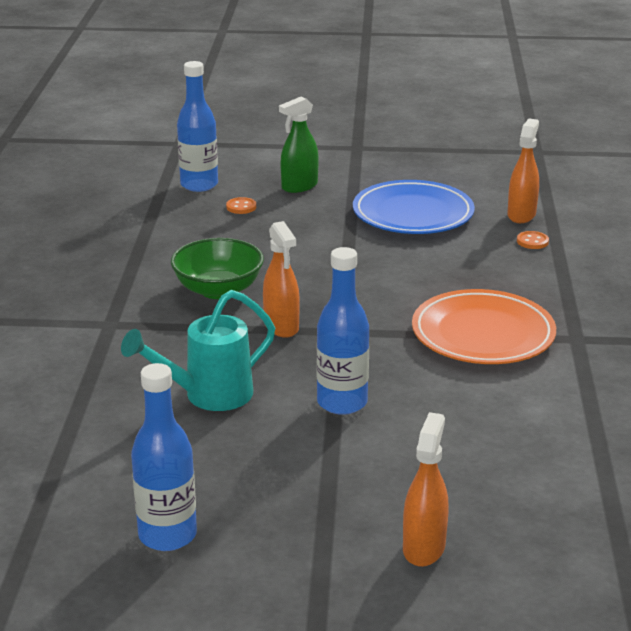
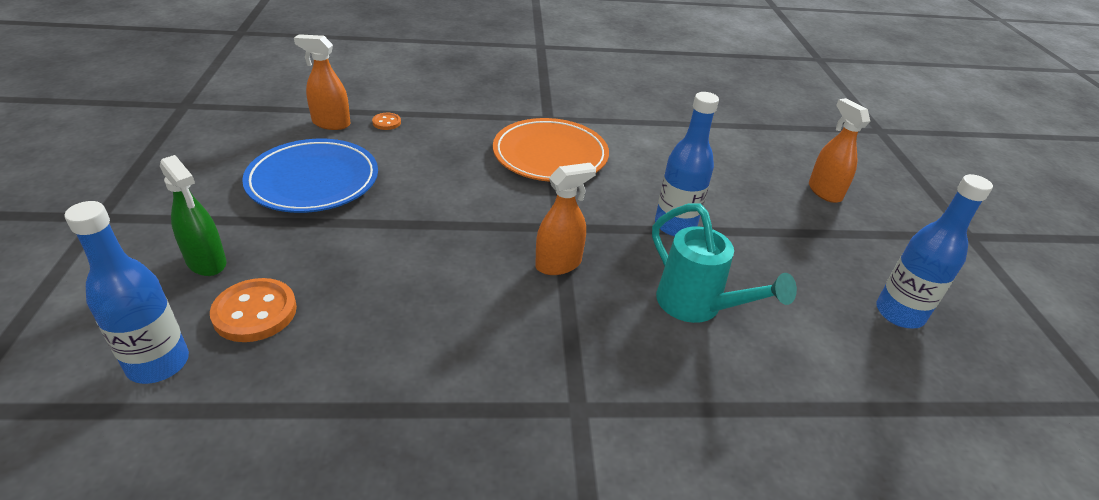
camera: 100 degrees left, 10 degrees up
green bowl [171,238,264,299] -> none
orange button [226,197,256,214] -> orange button [210,278,297,342], size x1.94
orange spray bottle [403,412,449,567] -> orange spray bottle turned 60 degrees clockwise [809,98,870,203]

